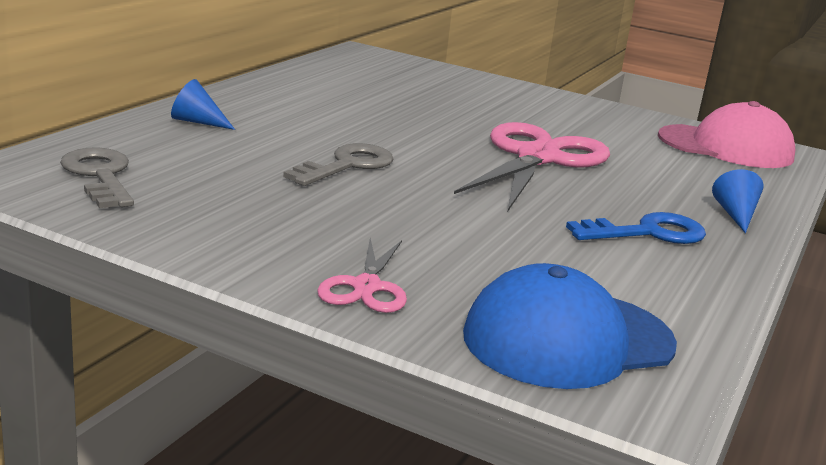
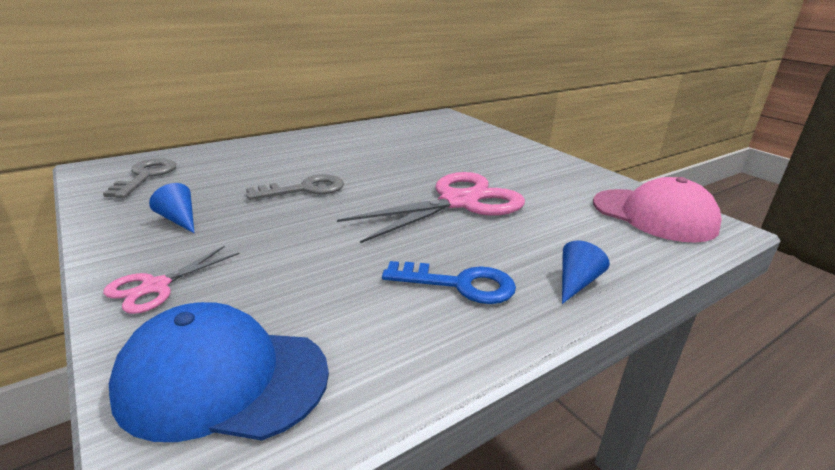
camera: 30 degrees right, 5 degrees up
blue cone [171,79,235,130] -> blue cone moved to [149,183,194,233]

